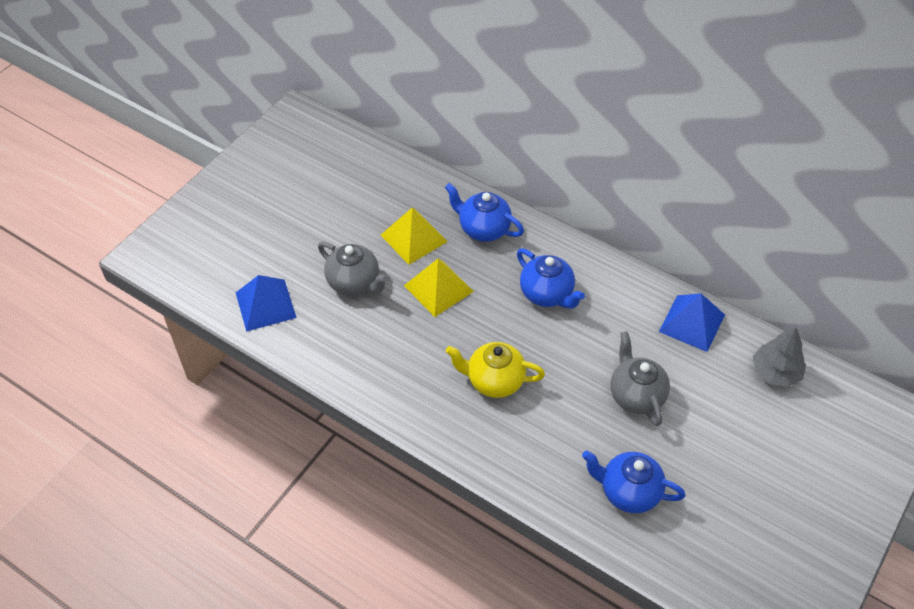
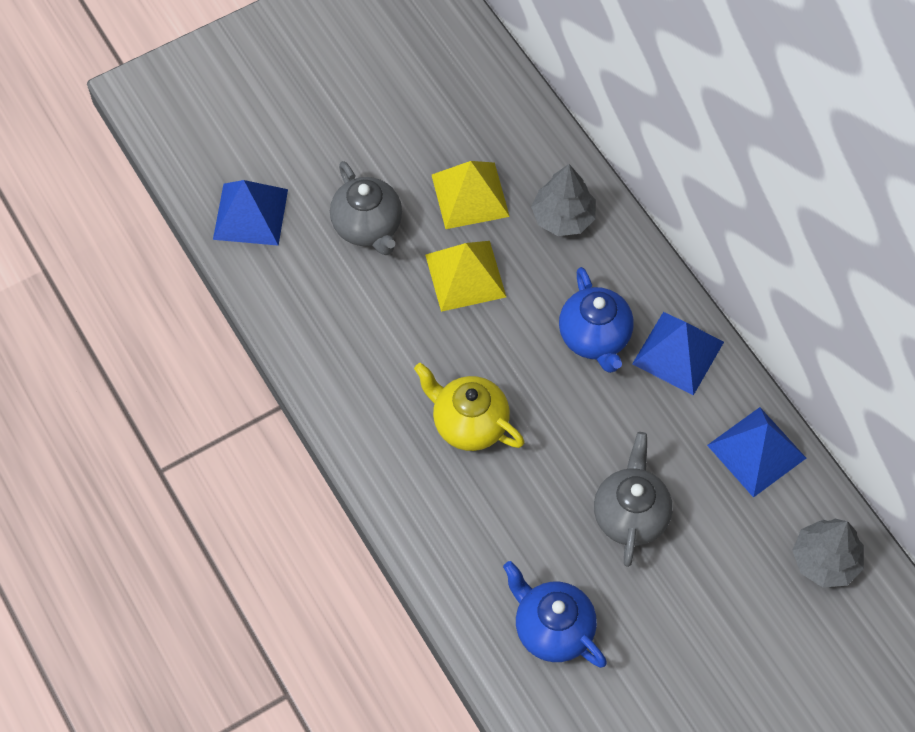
camera: 25 degrees right, 10 degrees up
blue teapot [445,183,524,242] -> grey tree [531,164,596,236]
none -> blue pyramid [632,312,724,395]

